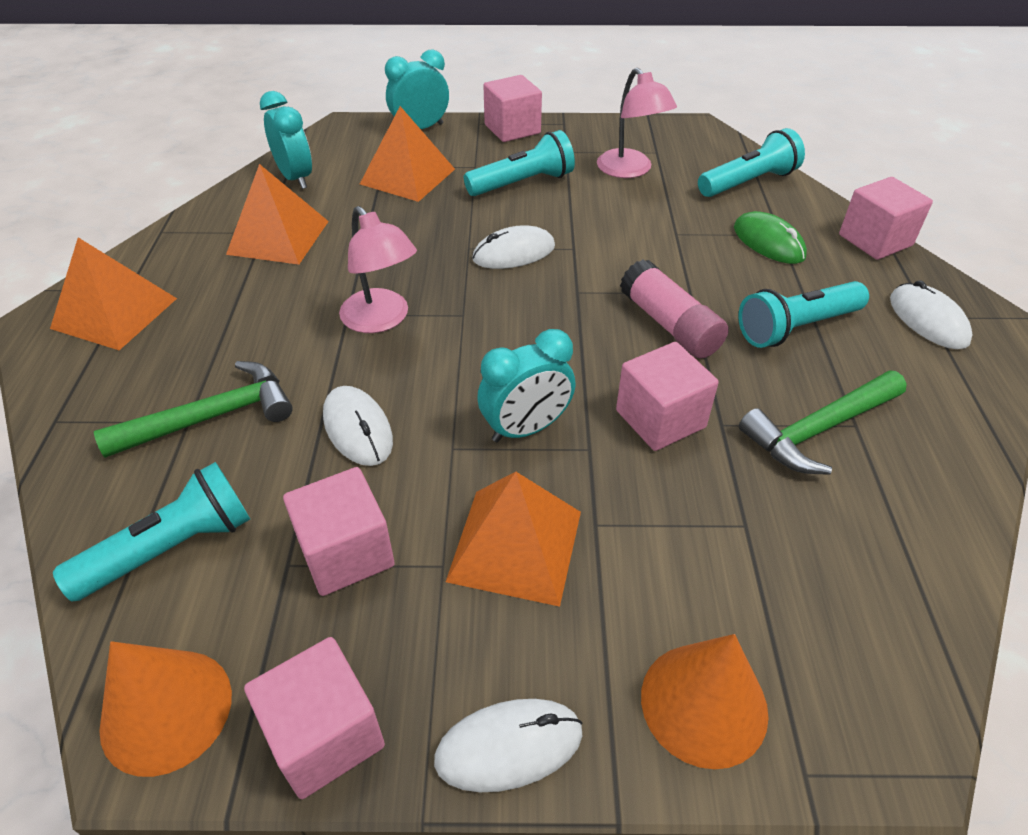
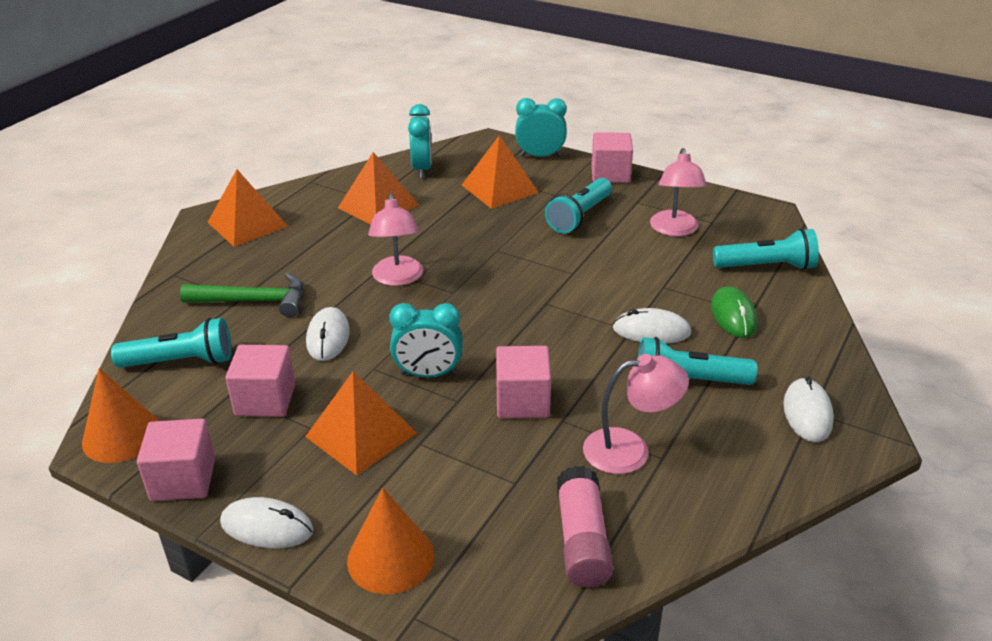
camera: 30 degrees right, 10 degrees down
turquoise flashlight [464,130,575,196] -> turquoise flashlight turned 120 degrees clockwise [545,178,612,234]
white mouse [472,226,555,269] -> white mouse moved to [613,308,691,344]
pink glue stick [620,259,729,359] -> pink glue stick moved to [557,466,613,587]
green hammer [739,370,907,475] -> pink lamp [583,354,689,474]
pink cube [839,177,933,260] -> none

